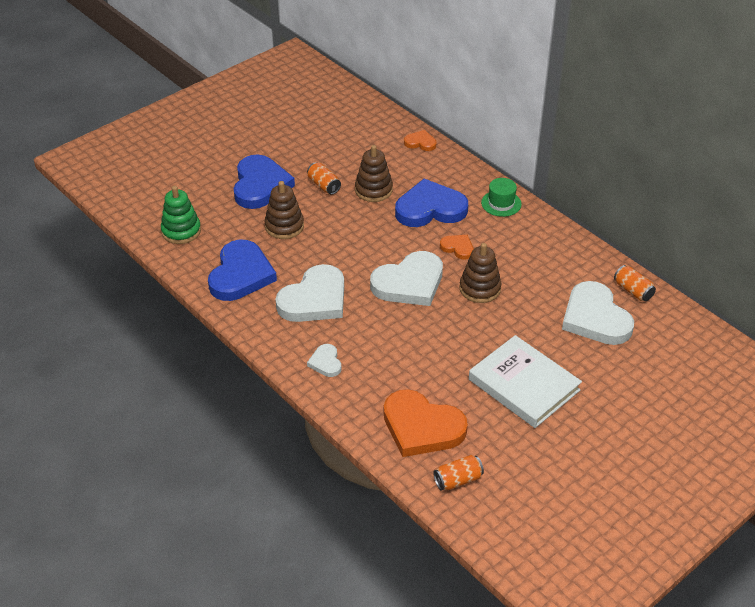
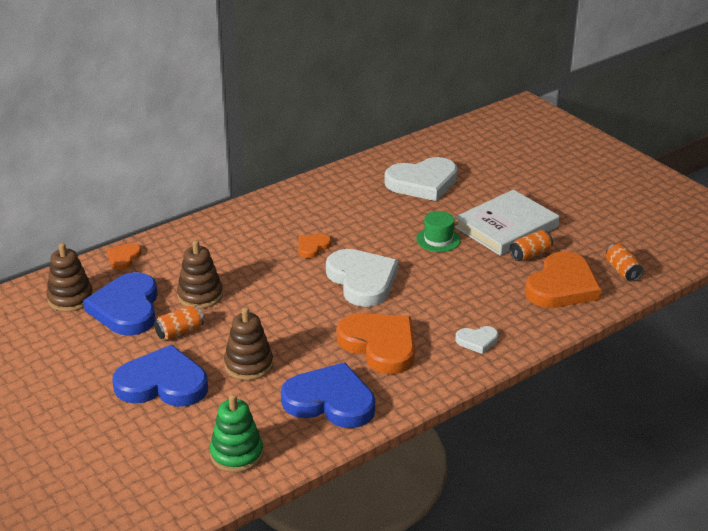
camera: 85 degrees left, 10 degrees down
white heart [275,264,344,322] -> orange heart [337,313,415,374]
blue heart [395,179,468,227] -> blue heart moved to [83,272,158,336]
brown stacking toy [460,243,501,303] -> brown stacking toy moved to [46,243,93,312]
green hat [481,178,522,217] -> green hat moved to [416,211,461,252]
orange can [614,265,656,301] -> orange can moved to [510,230,553,261]

